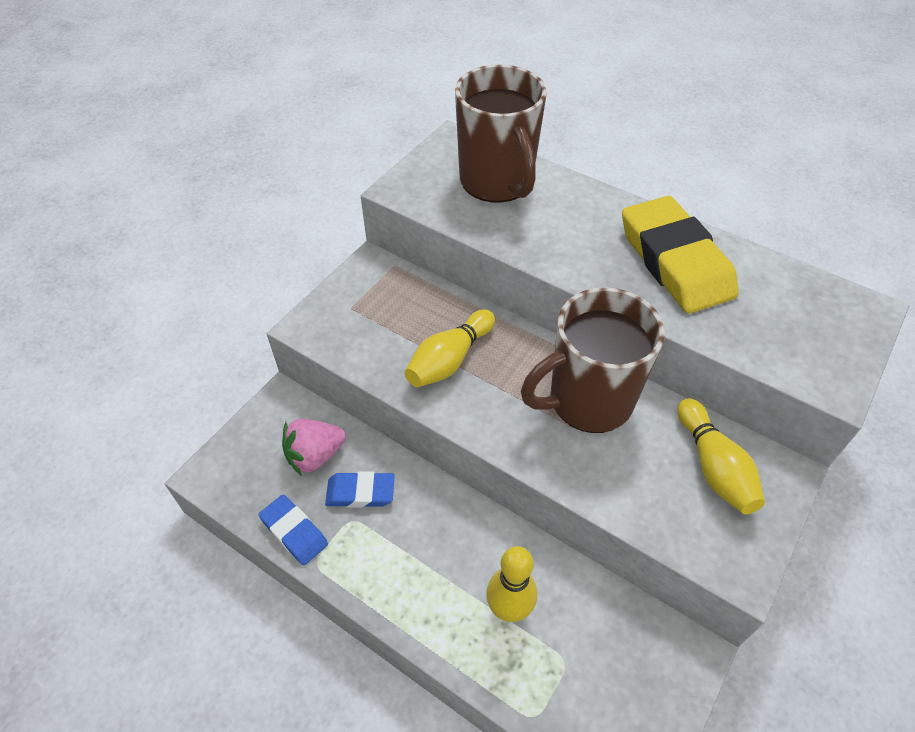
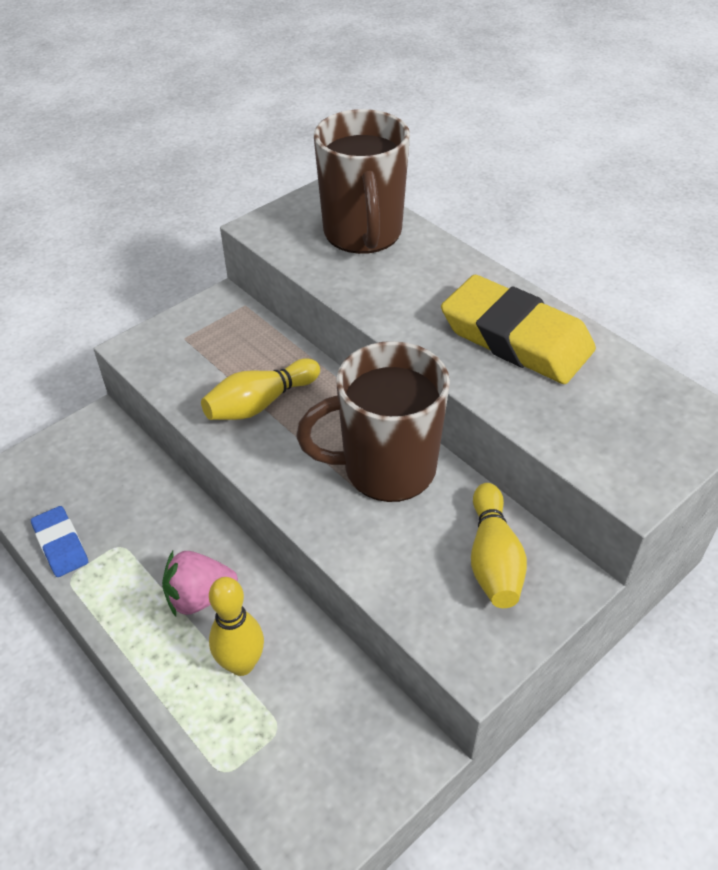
camera: 15 degrees right, 5 degrees down
pink strawberry [282,419,346,476] -> pink strawberry moved to [162,551,238,617]
blue eraser [325,471,395,508] -> none
yellow eraser [622,196,739,314] -> yellow eraser turned 45 degrees counterclockwise [441,275,596,384]

